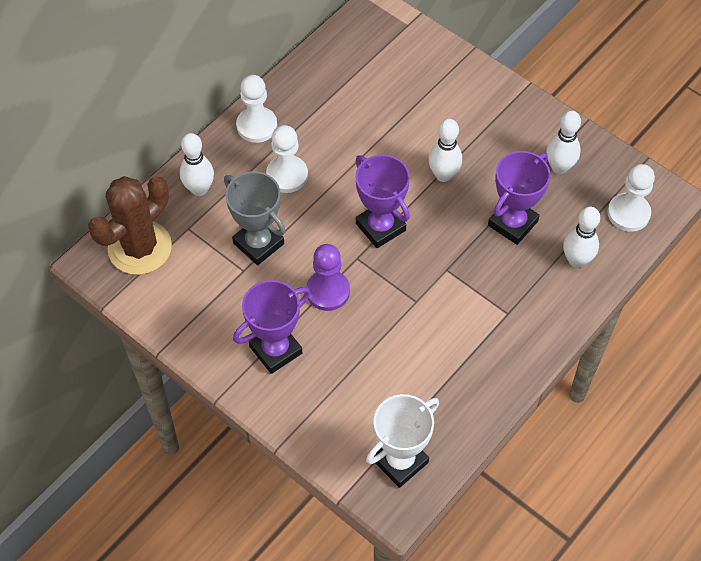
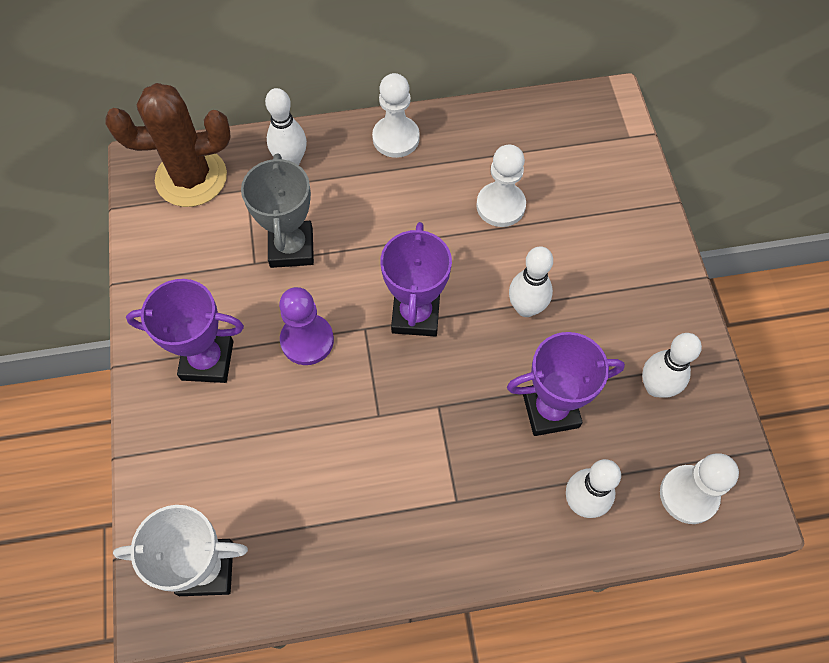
camera: 40 degrees right, 5 degrees up
white pawn [266,125,308,193] -> white pawn moved to [476,144,526,227]

